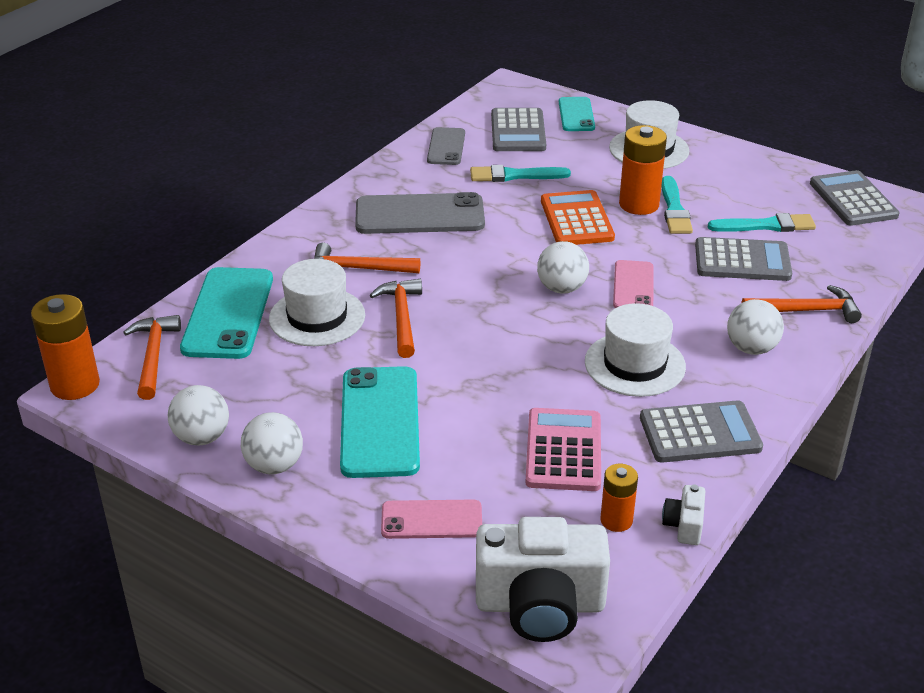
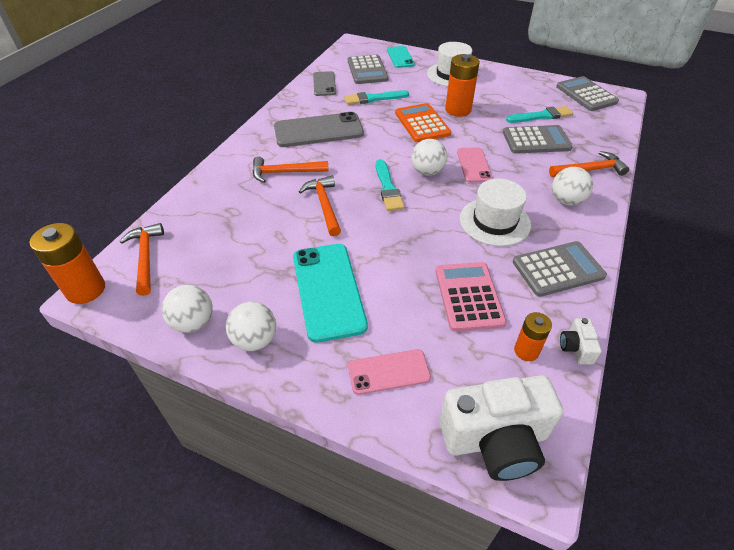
camera: 10 degrees left, 10 degrees up
turquoise phone [180,267,273,359] -> none
white hat [269,259,365,346] -> none
turquoise brush [661,176,693,234] -> turquoise brush moved to [376,159,404,211]

